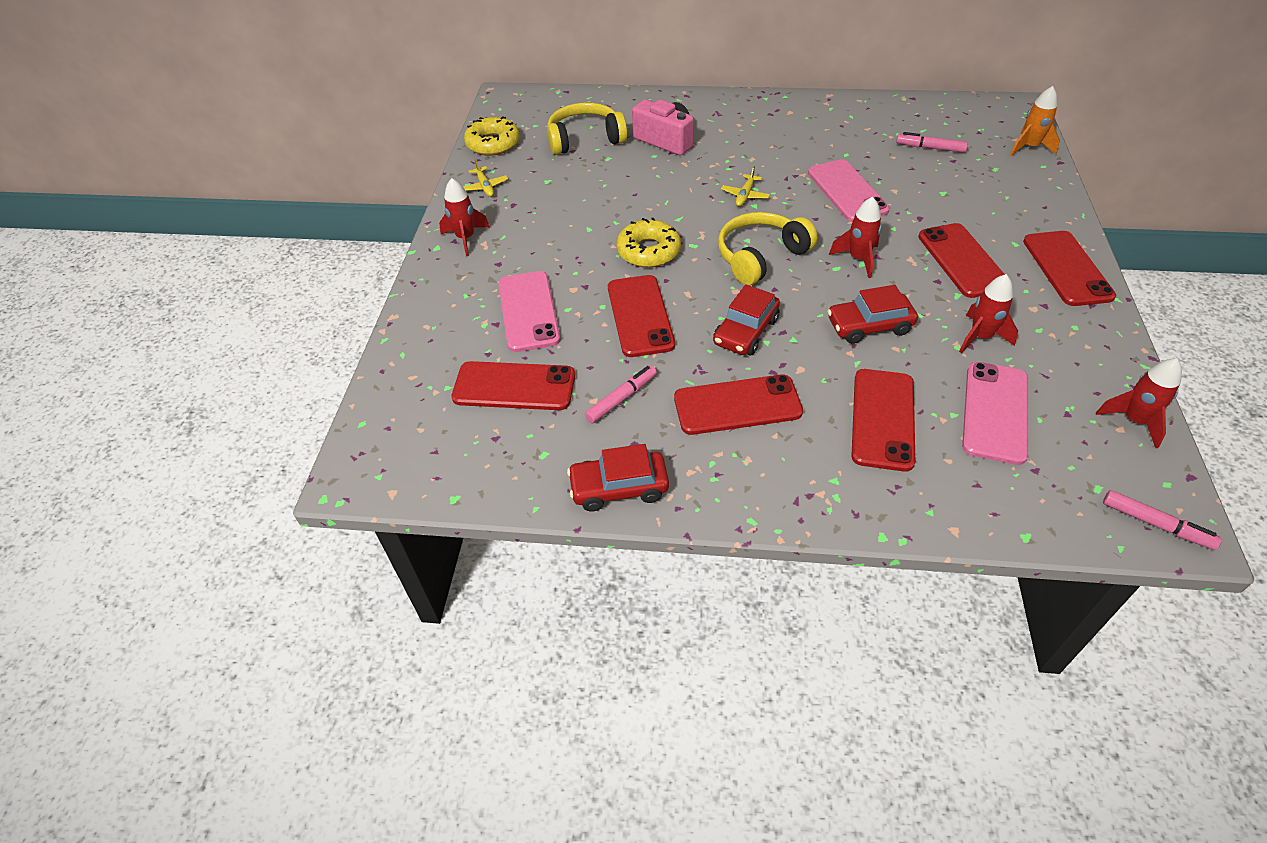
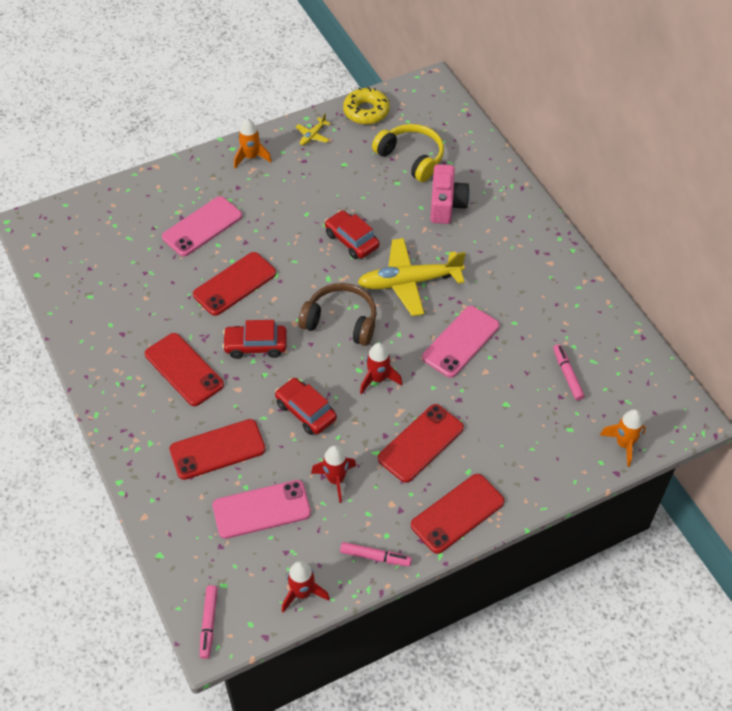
camera: 55 degrees right, 5 degrees up
red rocket [439,178,490,256] -> orange rocket [234,118,272,168]
red phone [452,361,575,410] -> none
red car [567,444,669,512] -> red car moved to [325,210,380,259]
pink marker [585,365,657,423] -> pink marker moved to [340,542,412,566]
yellow donut [616,218,681,268] -> none
yellow headphones [718,212,817,285] -> brown headphones [298,283,377,346]
yellow plane [721,166,770,207] -> yellow plane [357,238,466,316], size x2.32

